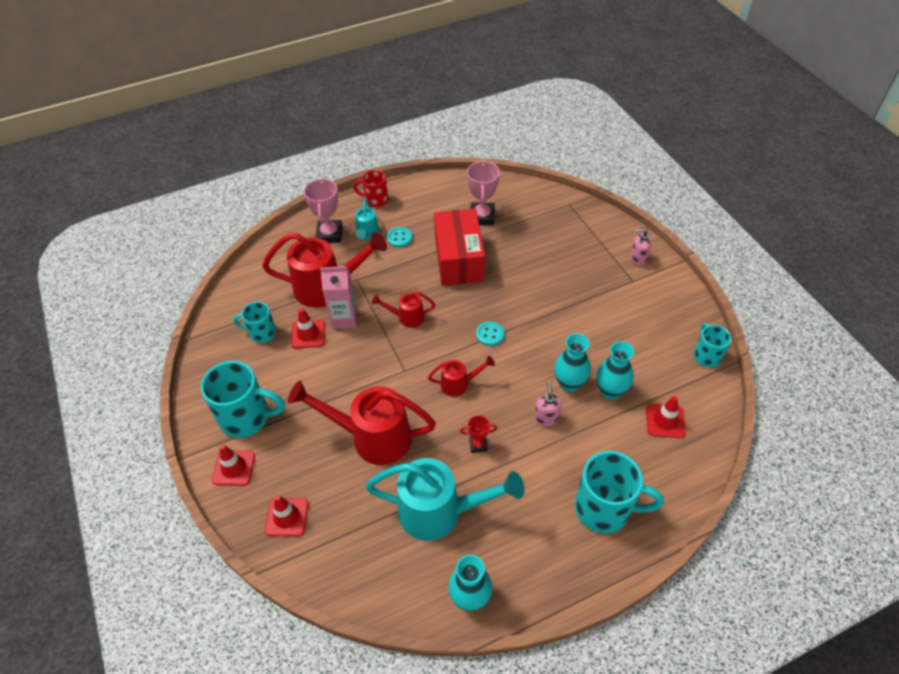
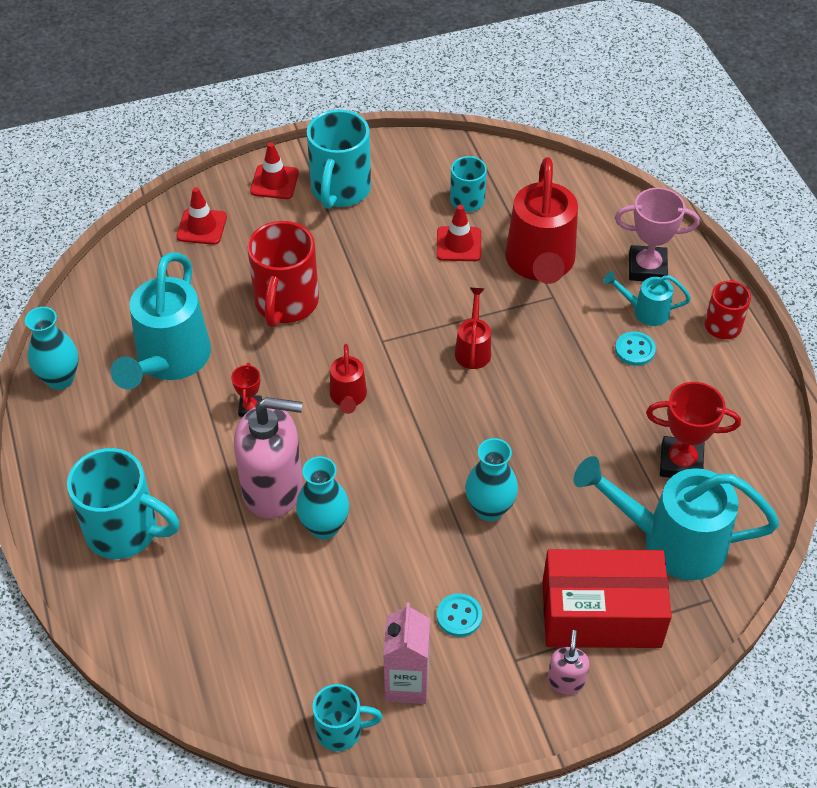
camera: 95 degrees right, 0 degrees up
red watering can [288,381,436,465] -> red mug [247,221,319,328]
pink carton [320,266,357,329] -> pink carton moved to [383,603,430,704]
red box [434,209,485,286] -> red box moved to [542,549,672,648]
pink trophy [467,160,500,225] -> red trophy [646,382,741,478]
turquoise button [476,322,504,346] -> turquoise button moved to [437,593,482,637]
pink soap dispenser [534,382,562,426] -> pink soap dispenser [234,397,303,519], size x2.18
turquoise mug [575,451,664,533] -> turquoise mug turned 90 degrees counterclockwise [67,448,180,559]
turquoise vase [596,341,634,400] -> turquoise vase moved to [465,438,518,521]
red traffic cone [646,396,686,438] -> none
none -> turquoise watering can [574,456,779,580]

